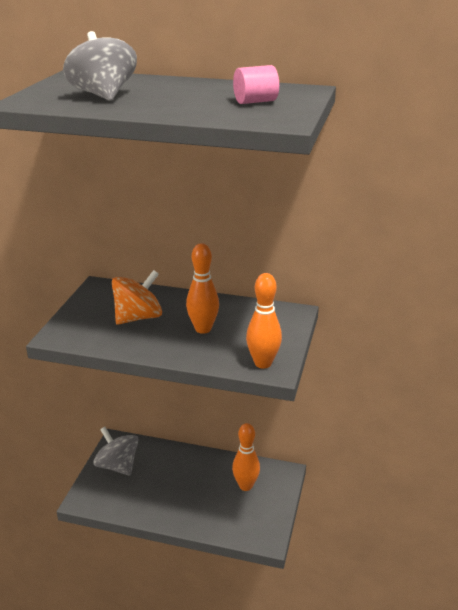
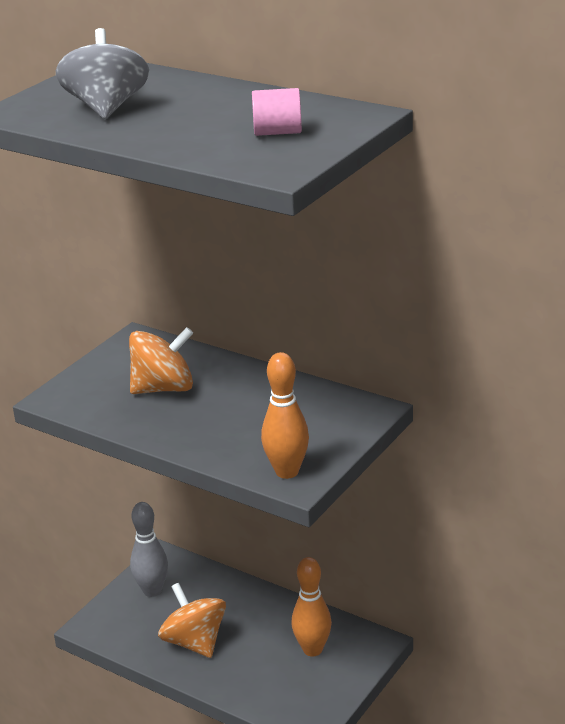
camera: 20 degrees right, 0 degrees up
grey spinning top [93,427,138,476] -> grey bowling pin [130,502,168,597]
orange bowling pin [186,243,219,334] -> none
none -> orange spinning top [158,583,226,658]

